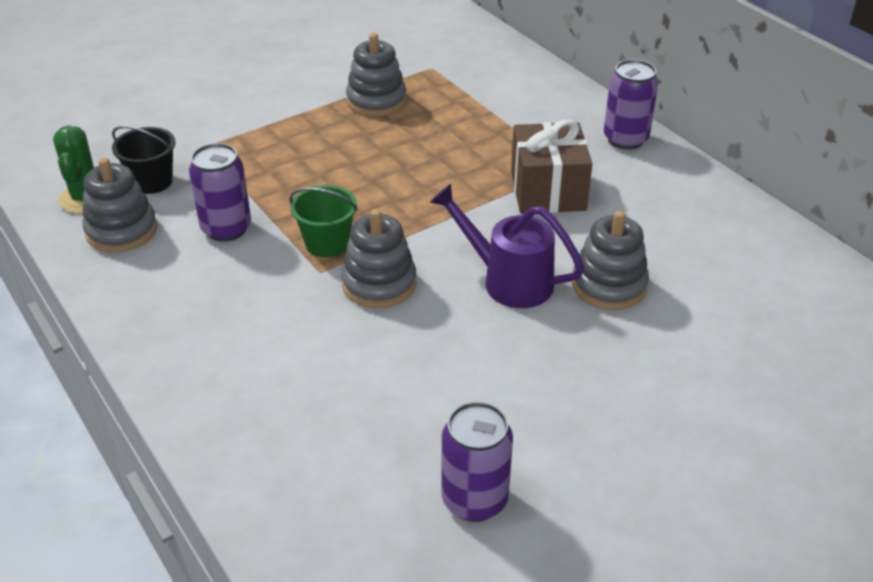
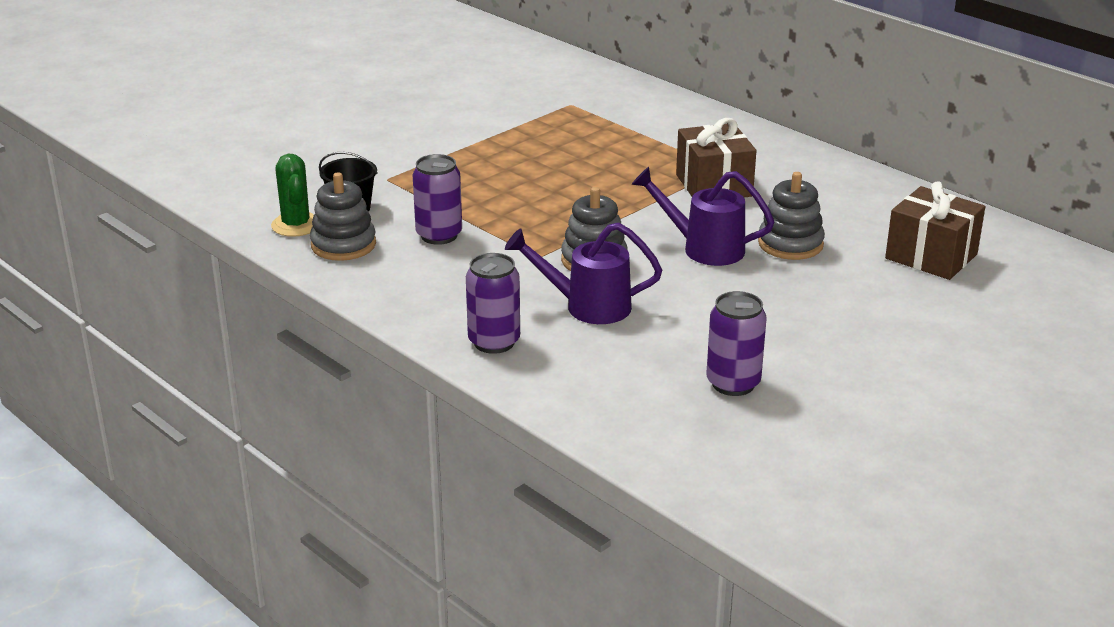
camera: 10 degrees left, 10 degrees down
green bucket [290,185,358,257] -> none
grey stacking toy [346,33,406,116] -> none
purple can [604,59,658,150] -> purple can moved to [466,253,520,354]
none -> purple watering can [505,222,662,324]
none -> brown gift [885,181,985,280]

